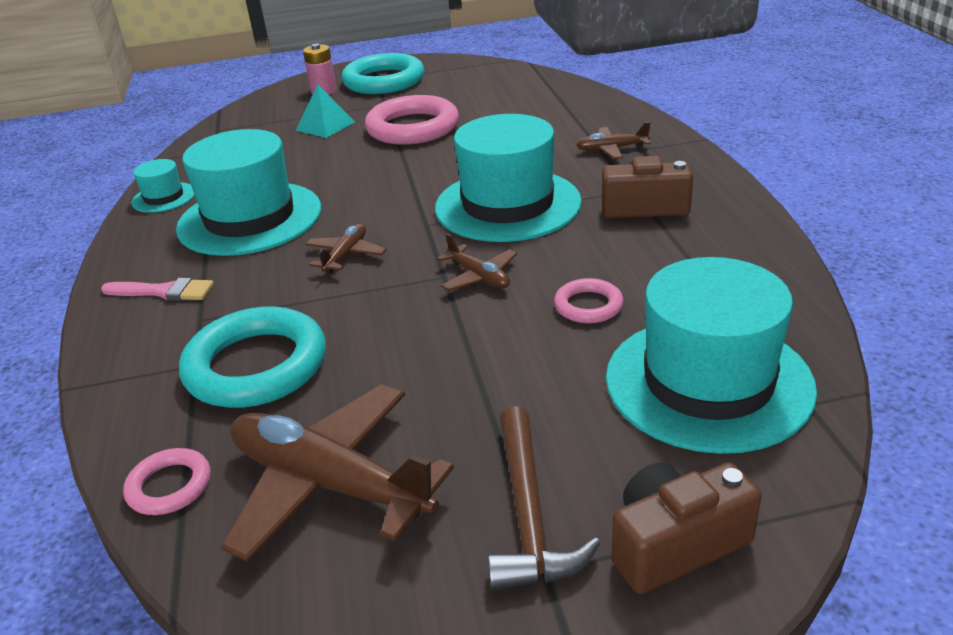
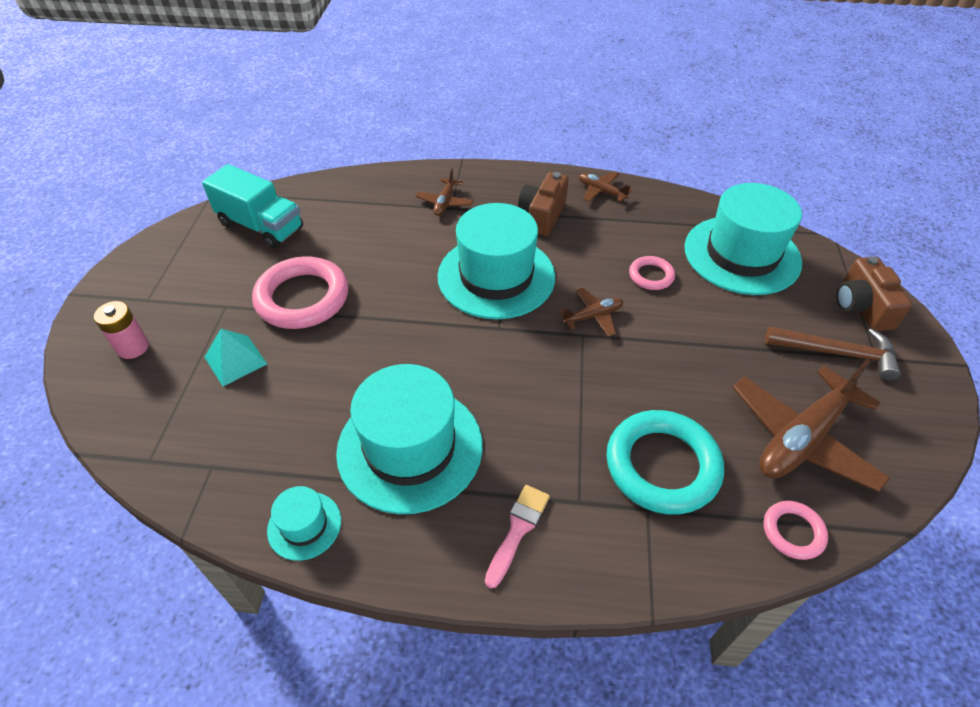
camera: 75 degrees left, 15 degrees up
brown plane [305,223,387,274] -> brown plane moved to [579,171,632,202]
turquoise ring [342,53,424,94] -> none
none -> turquoise truck [202,164,303,249]

